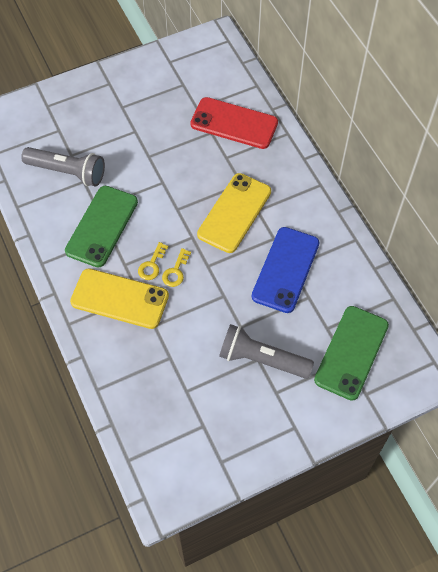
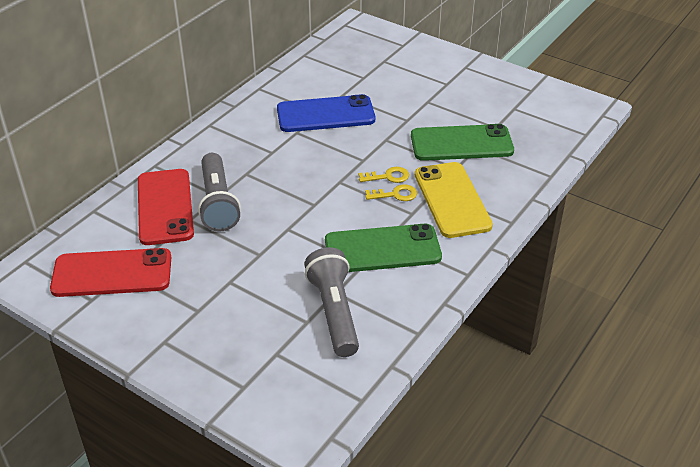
camera: 120 degrees left, 20 degrees down
yellow phone [197,173,271,253] -> none
grey flashlight [219,324,314,379] -> grey flashlight moved to [198,153,241,232]
green phone [314,306,389,401] -> green phone moved to [411,124,514,161]
none -> red phone [50,248,171,297]

